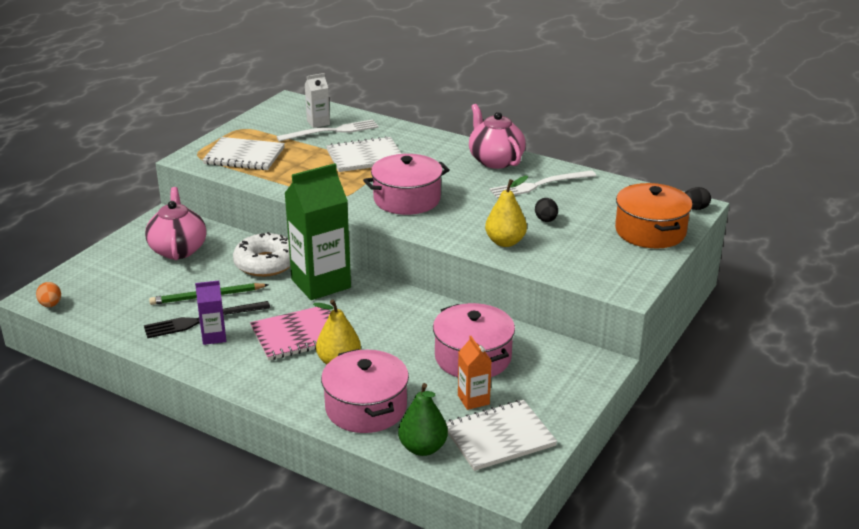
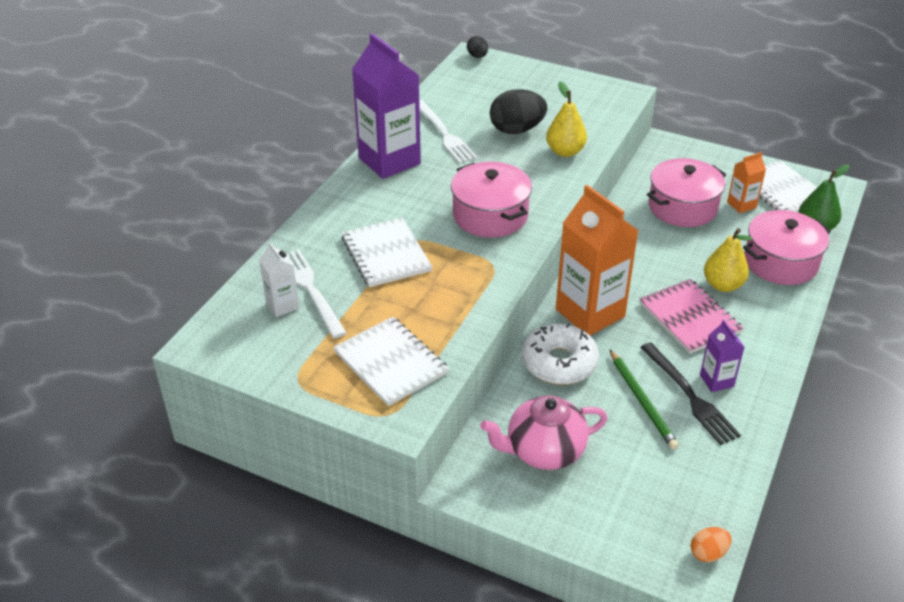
camera: 95 degrees left, 10 degrees up
white notebook [202,137,285,170] -> white notebook turned 45 degrees counterclockwise [333,316,449,406]
green carton [284,163,351,300] -> orange carton [556,185,639,336]
pink teapot [469,104,526,169] -> purple carton [352,33,421,179]
black egg [535,198,558,222] -> black egg [490,89,547,134], size x1.91
orange pot [615,183,693,248] -> none

